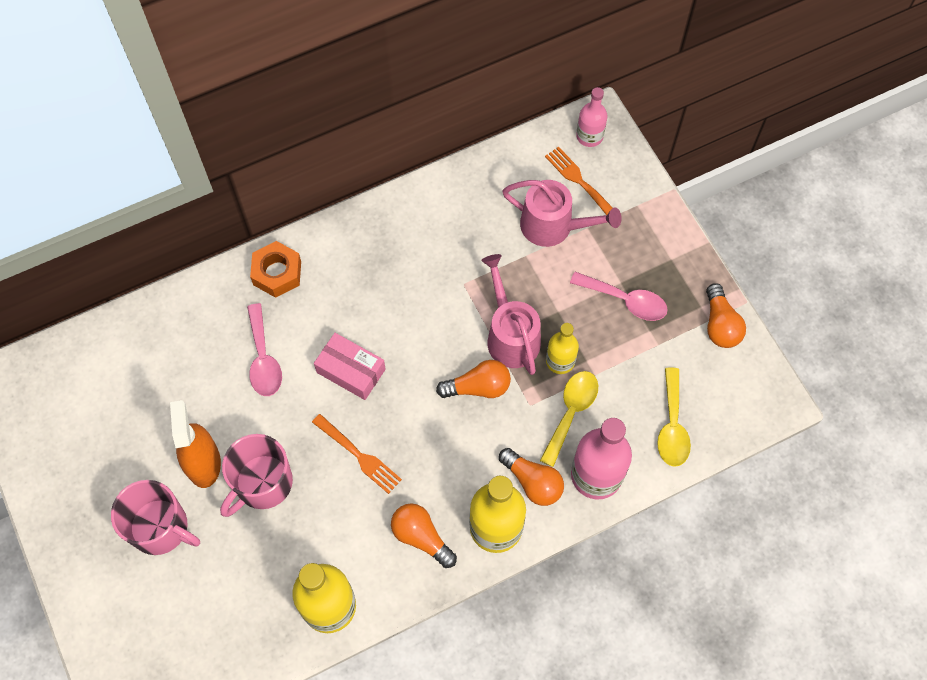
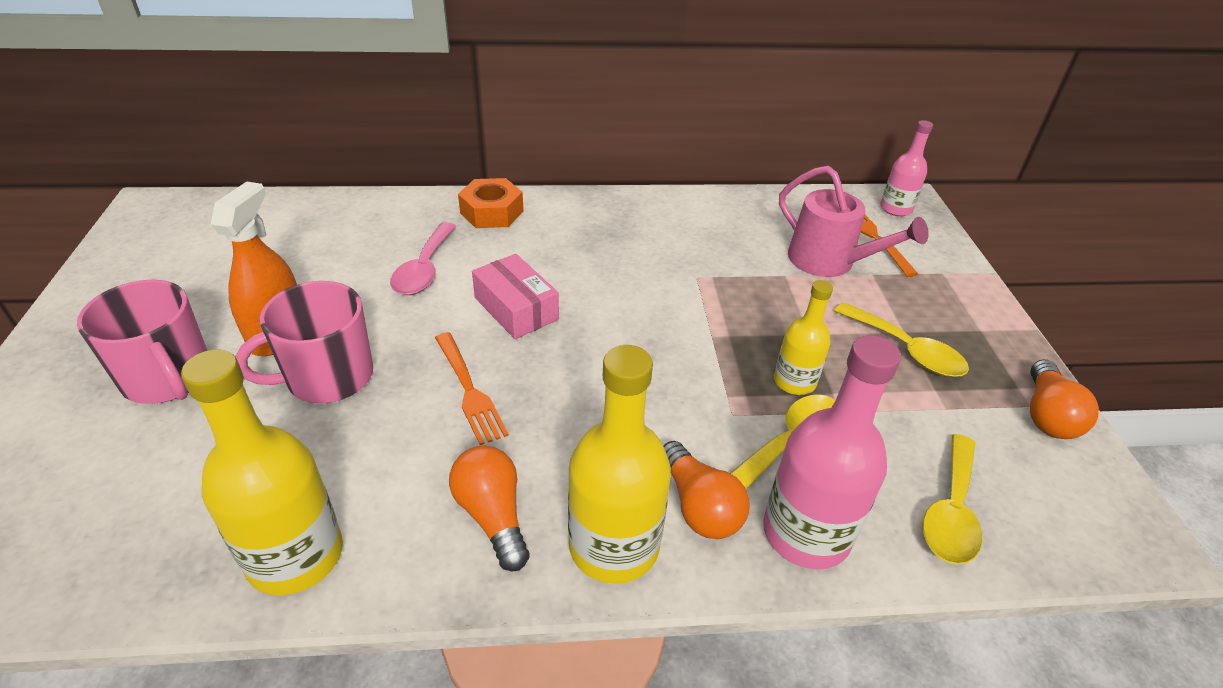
camera: 20 degrees right, 25 degrees down
orange light bulb [436,360,511,398] -> none
pink watering can [481,254,541,375] -> none
pink spoon [570,272,668,321] -> yellow spoon [834,302,969,377]

